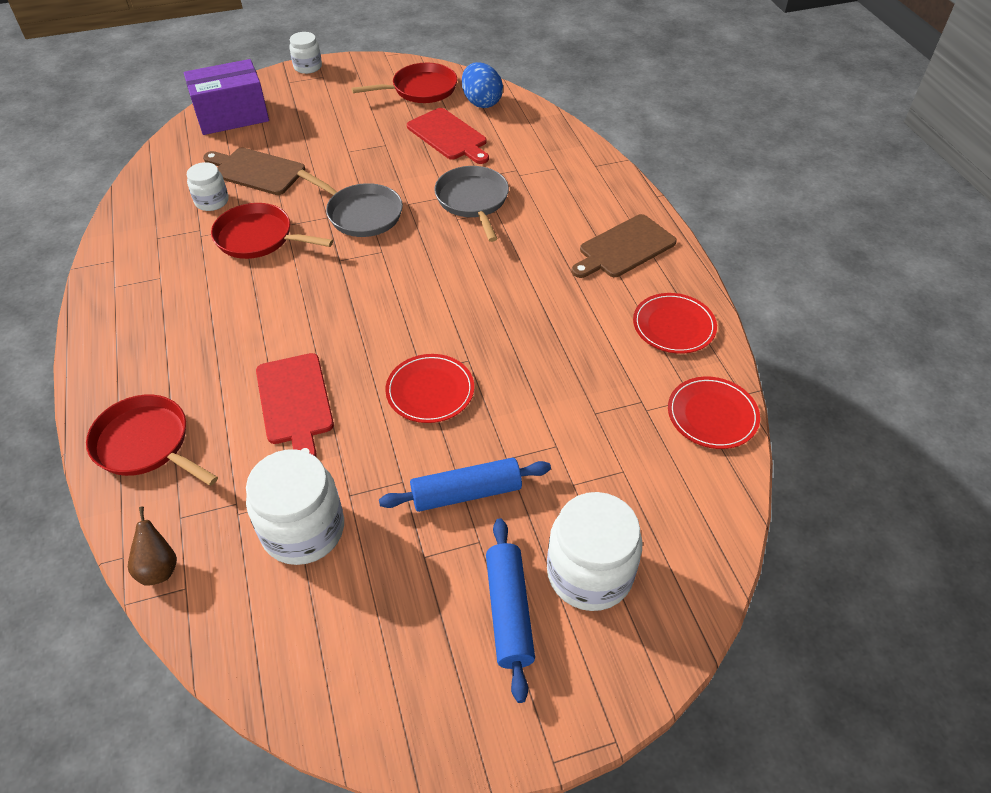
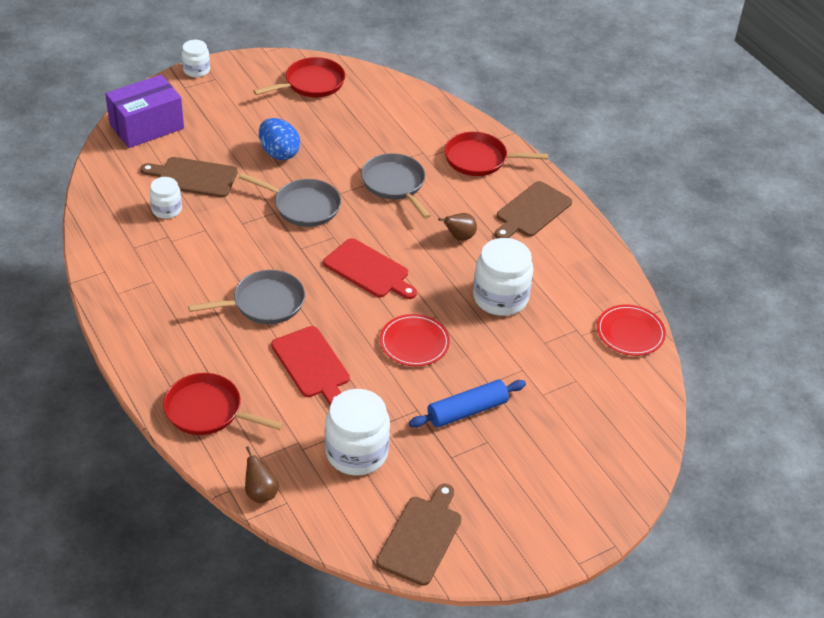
camera: 15 degrees left, 5 degrees down
red pan [211,203,333,259] -> red pan moved to [444,132,548,176]
red cutting board [407,108,489,164] -> red cutting board moved to [323,238,417,299]
blue egg [462,62,503,108] -> blue egg moved to [259,118,300,160]
blue rolling pin [486,518,535,703] -> none
white jar [547,492,643,611] -> white jar moved to [473,238,533,316]
red plate [633,293,717,354] -> none
none -> grey pan [188,270,305,324]
none -> brown cutting board [376,484,461,586]
none -> brown pear [438,213,477,241]

